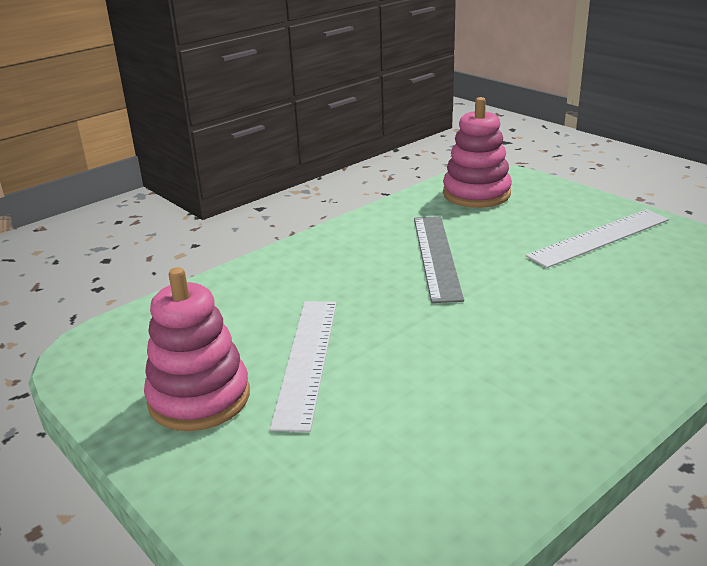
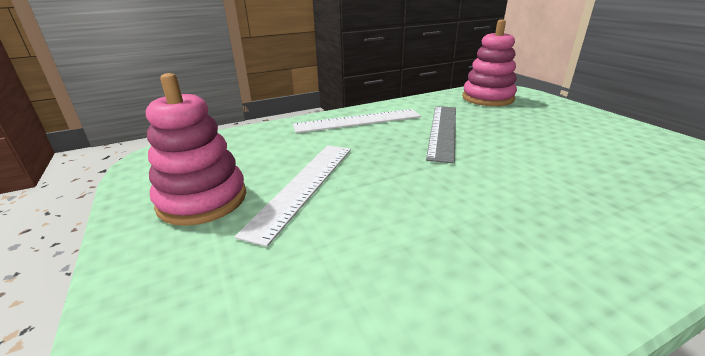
camera: 15 degrees right, 0 degrees up
white ruler [526,209,669,268] -> white ruler moved to [293,109,421,133]

